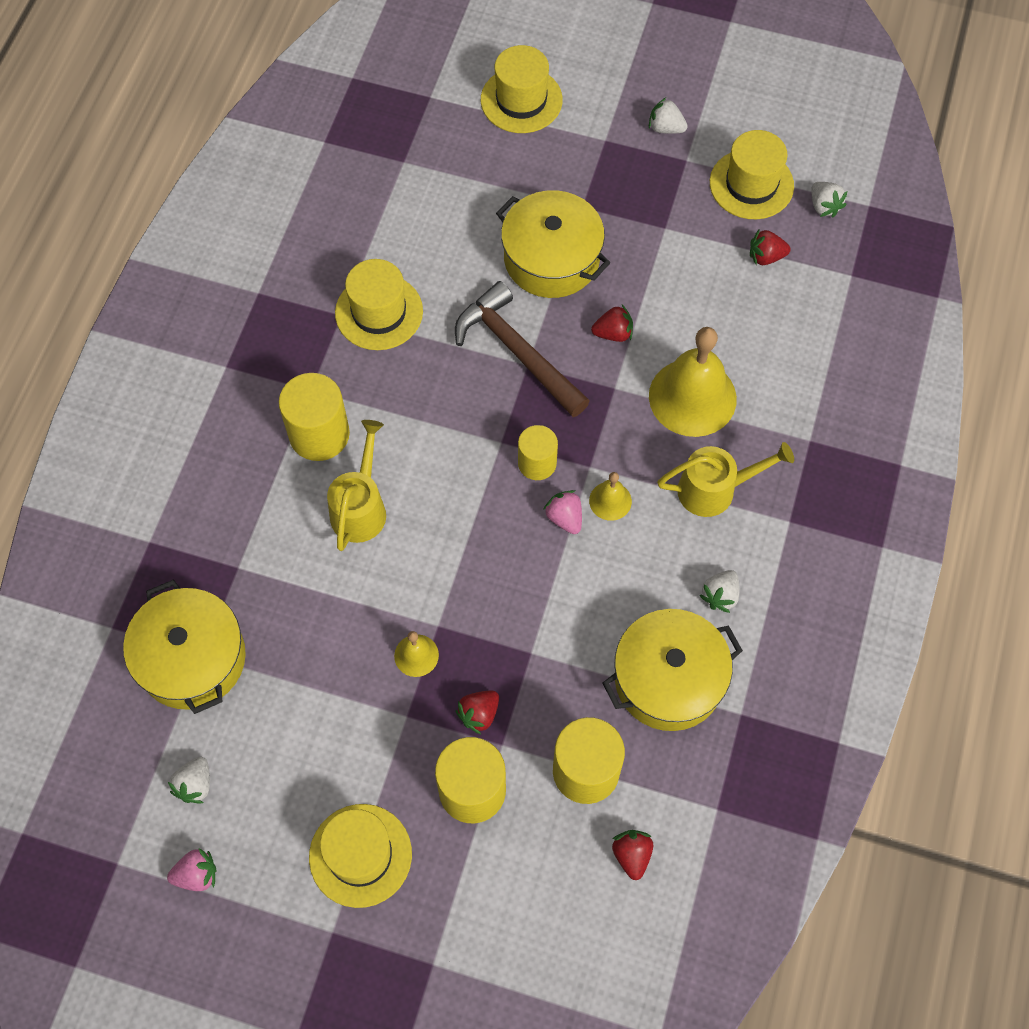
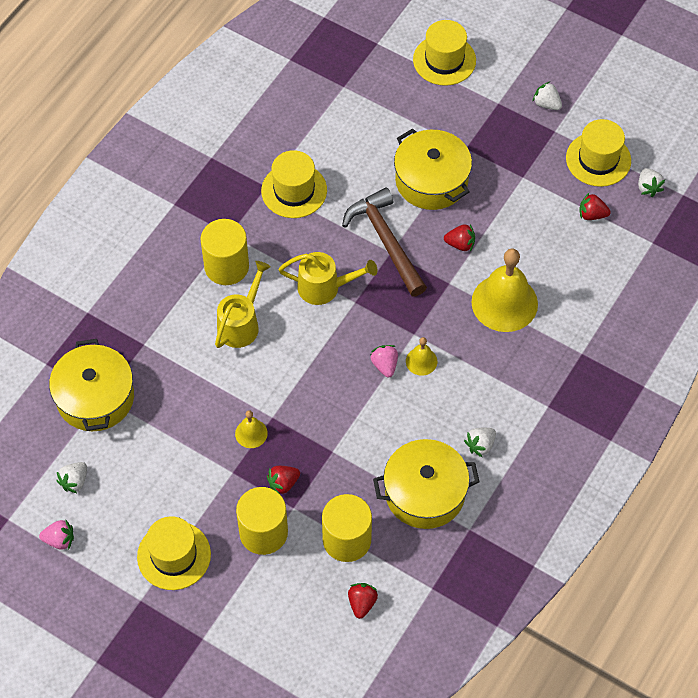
camera: 15 degrees right, 5 degrees down
yellow cylinder [518,425,558,480] -> none
yellow watering can [657,442,794,517] -> yellow watering can moved to [279,252,378,305]

